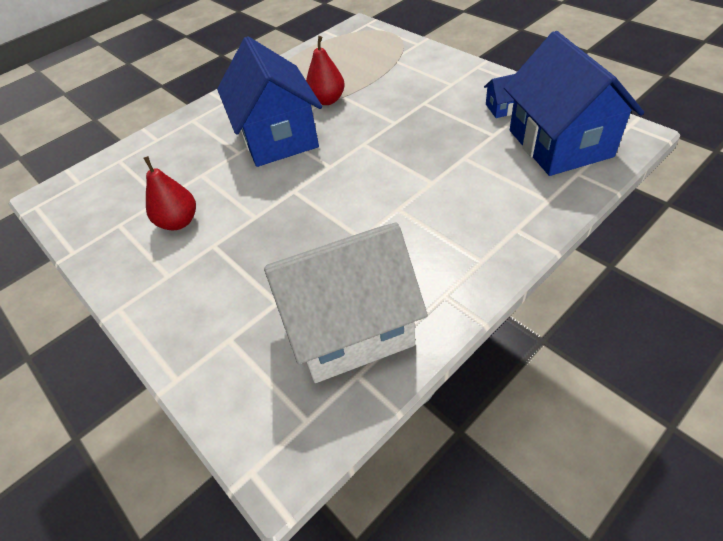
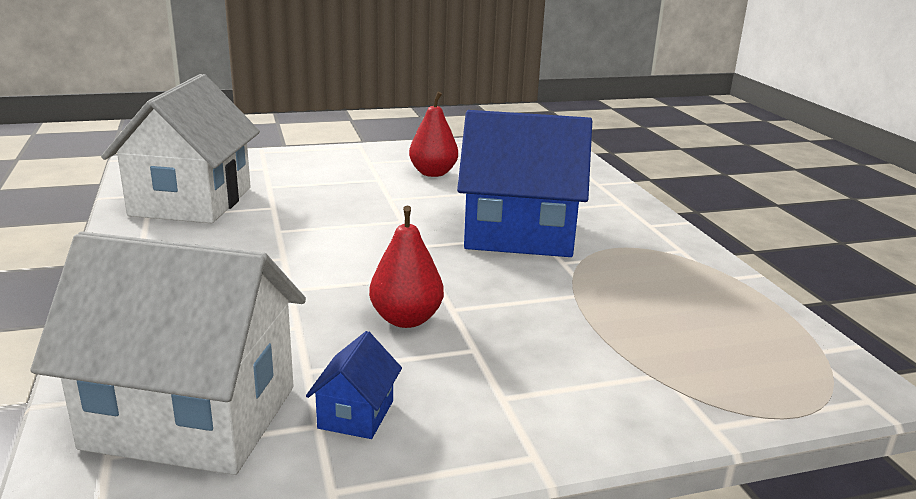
camera: 110 degrees right, 25 degrees down
red pear [306,36,345,105] -> red pear moved to [369,206,444,328]
blue house [504,31,644,176] -> white house [31,231,306,475]

